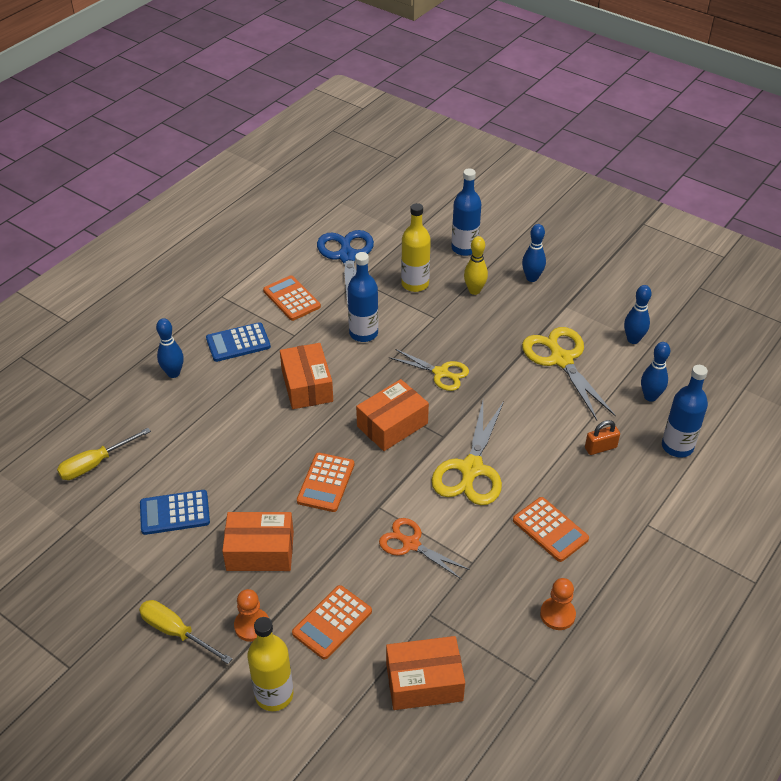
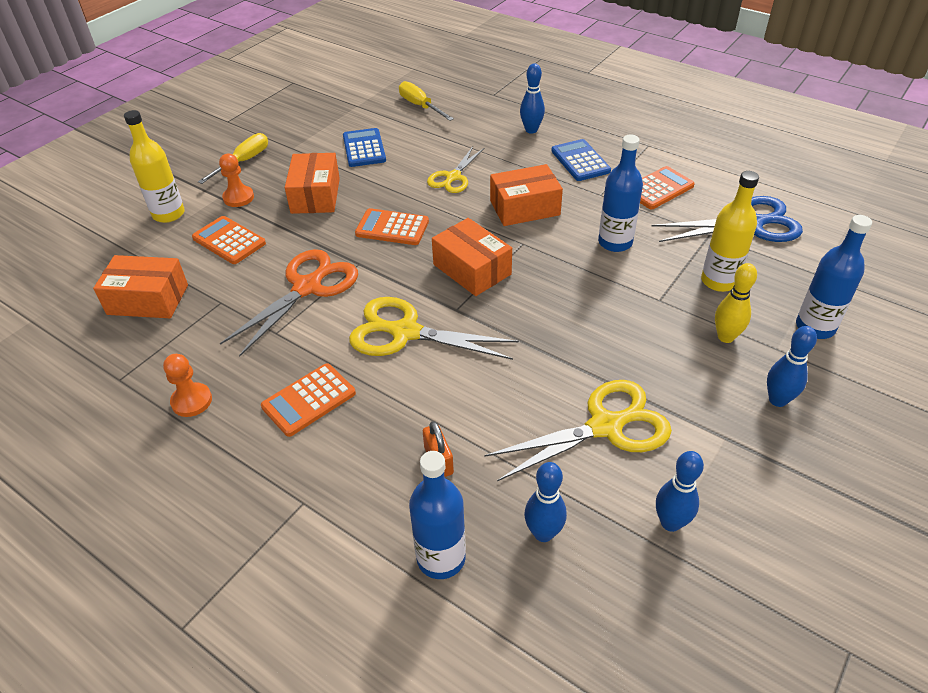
camera: 90 degrees right, 0 degrees up
orange scissors [379,518,470,580] -> orange scissors [220,249,358,357], size x1.58
orange box [386,636,465,710] -> orange box turned 75 degrees counterclockwise [93,255,188,318]
yellow scissors [389,349,469,391] -> yellow scissors moved to [427,146,485,193]

